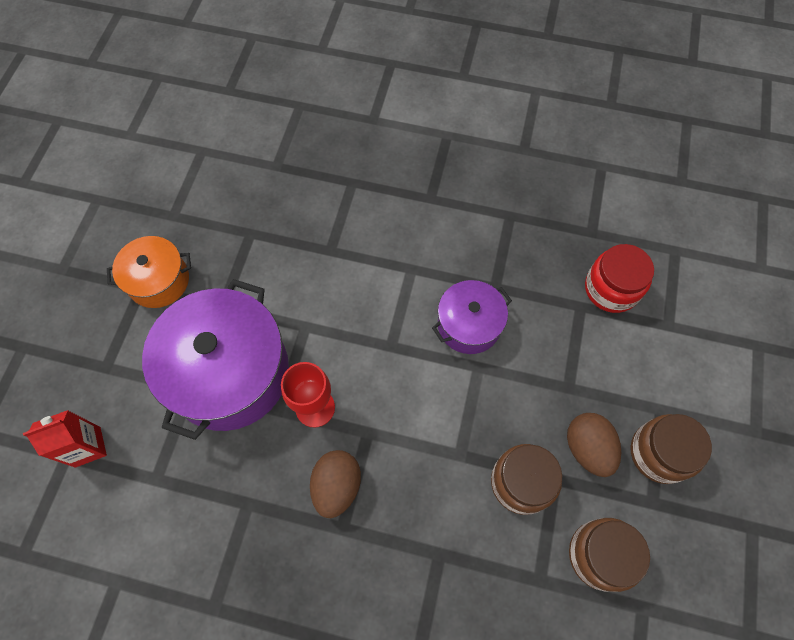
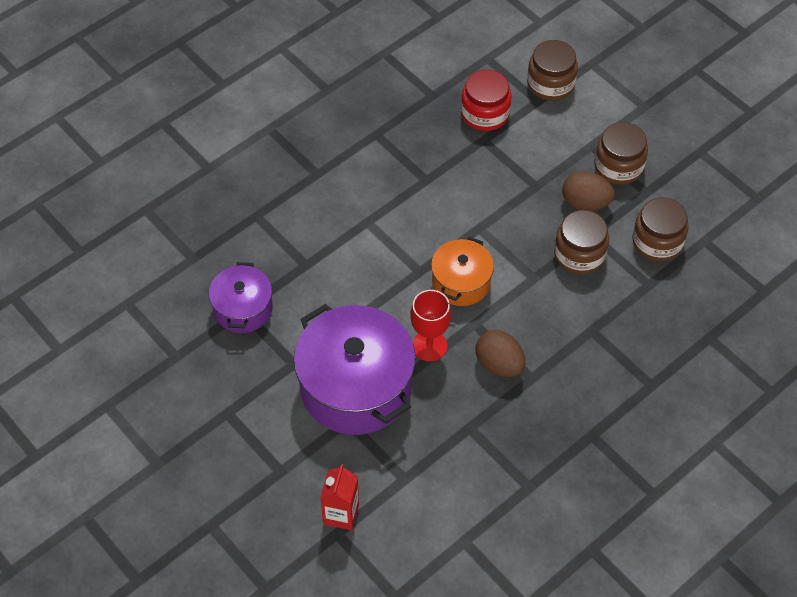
camera: 55 degrees left, 10 degrees down
orange pot [107,236,191,308] -> orange pot moved to [431,237,494,306]
purple pot [432,280,512,354] -> purple pot moved to [209,262,273,333]
none -> brown jar [527,40,578,101]

